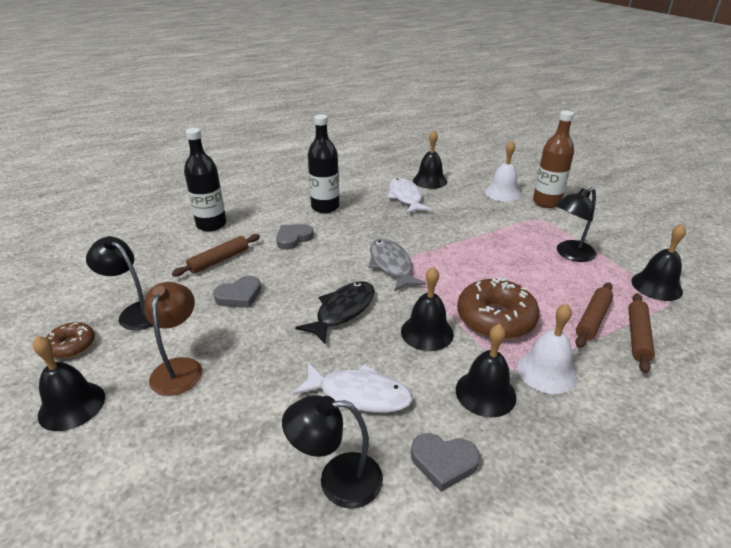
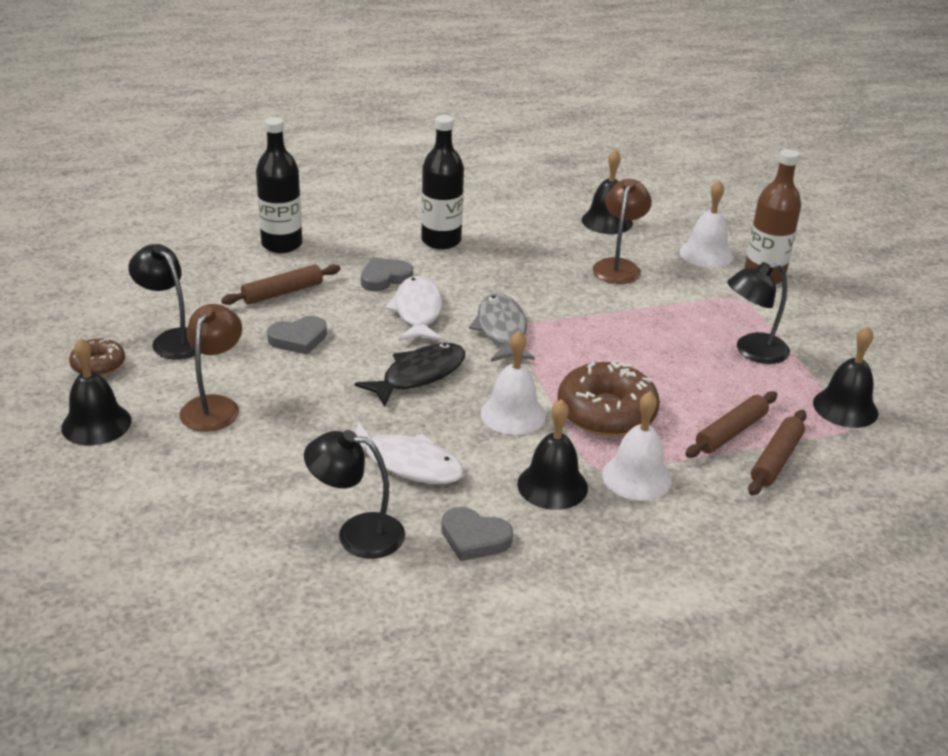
camera: 10 degrees right, 0 degrees up
white fish [387,178,432,214] -> white fish moved to [384,276,442,341]
black bell [401,266,454,351] -> white bell [480,331,546,435]
none -> brown lamp [593,179,652,284]

